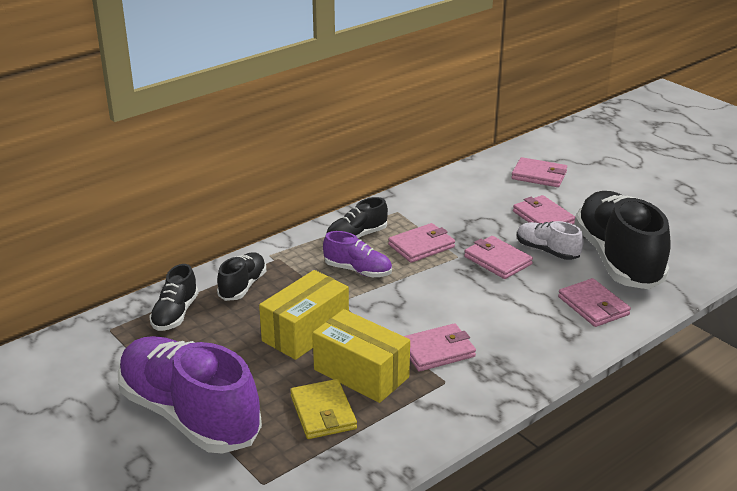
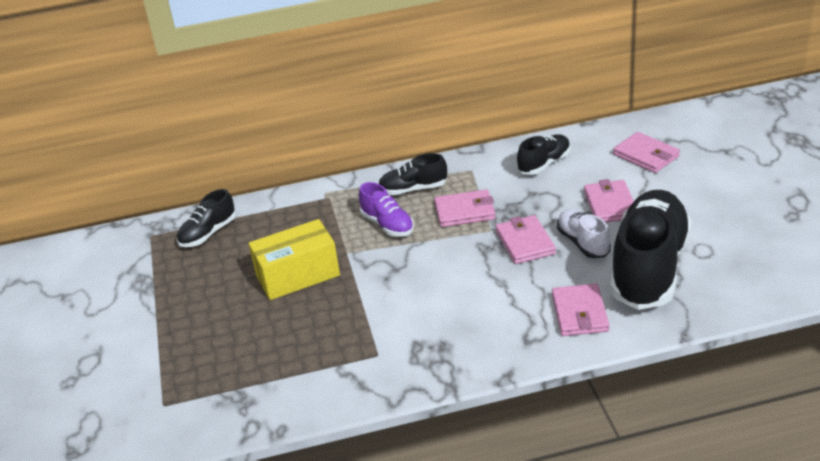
camera: 30 degrees right, 5 degrees up
purple shoe [118,336,262,454] -> none
black shoe [217,252,266,301] -> black shoe moved to [517,134,570,175]
yellow wallet [290,379,357,439] -> none
yellow box [313,309,410,403] -> none
pink wallet [404,323,476,372] -> none

